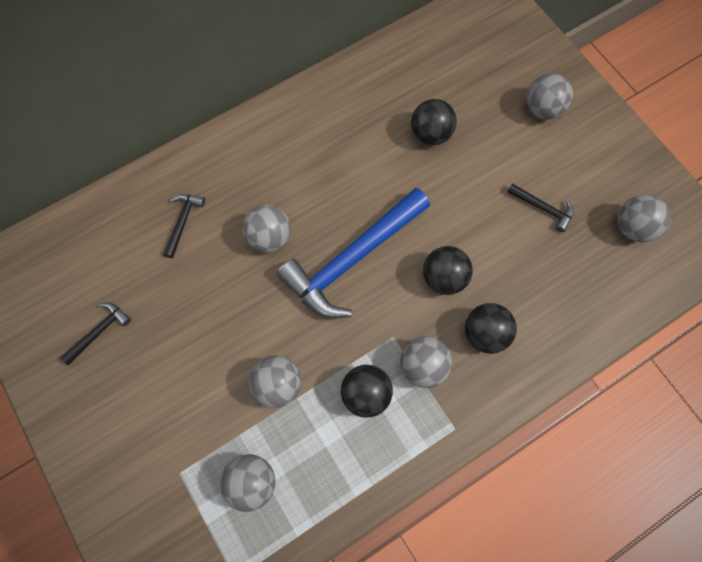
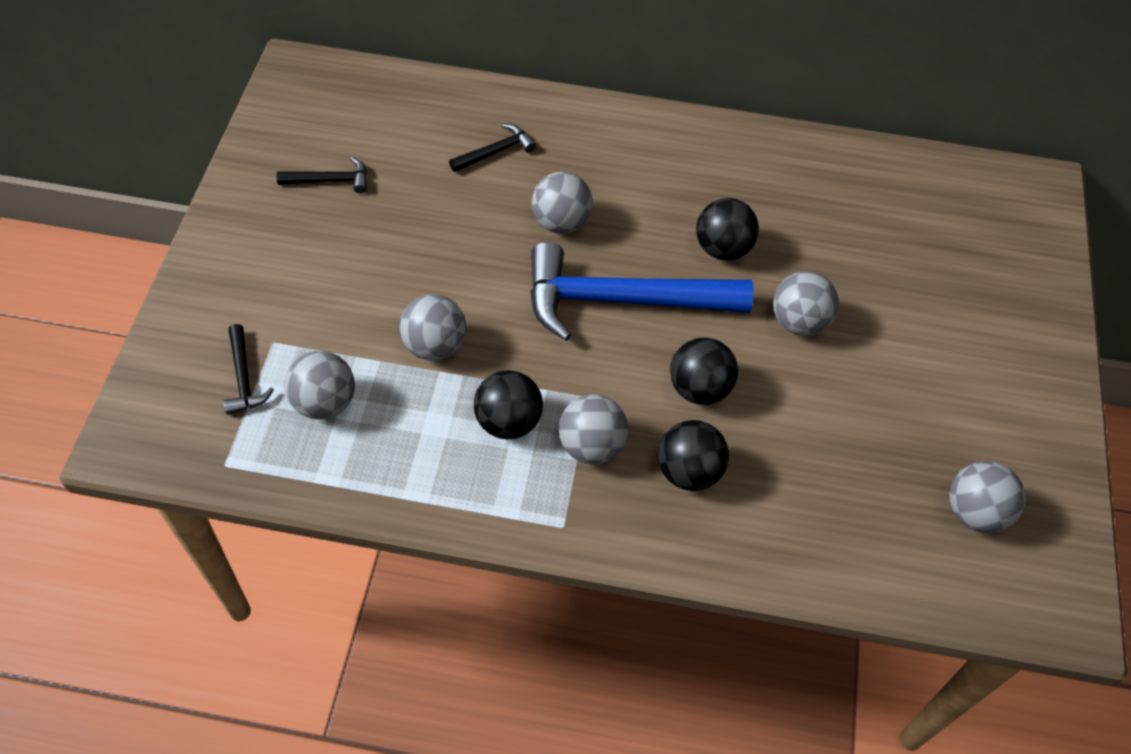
camera: 40 degrees right, 15 degrees down
black ball [411,99,457,146] -> black ball moved to [696,198,759,260]
black hammer [507,183,574,232] -> black hammer moved to [223,324,274,415]
grey ball [526,73,573,120] -> grey ball moved to [773,271,839,336]

